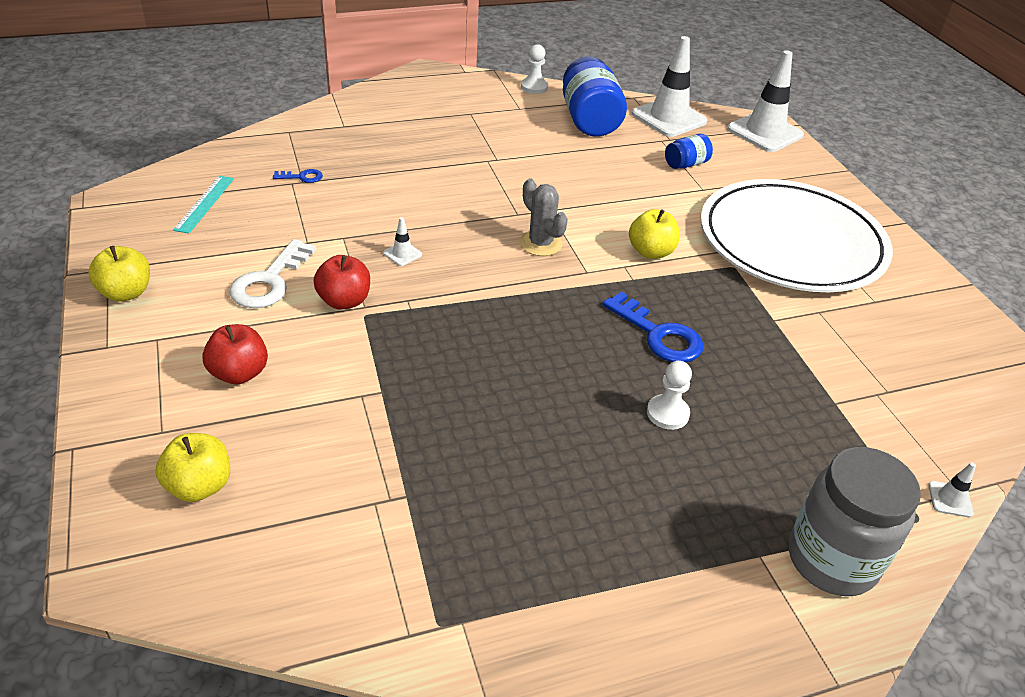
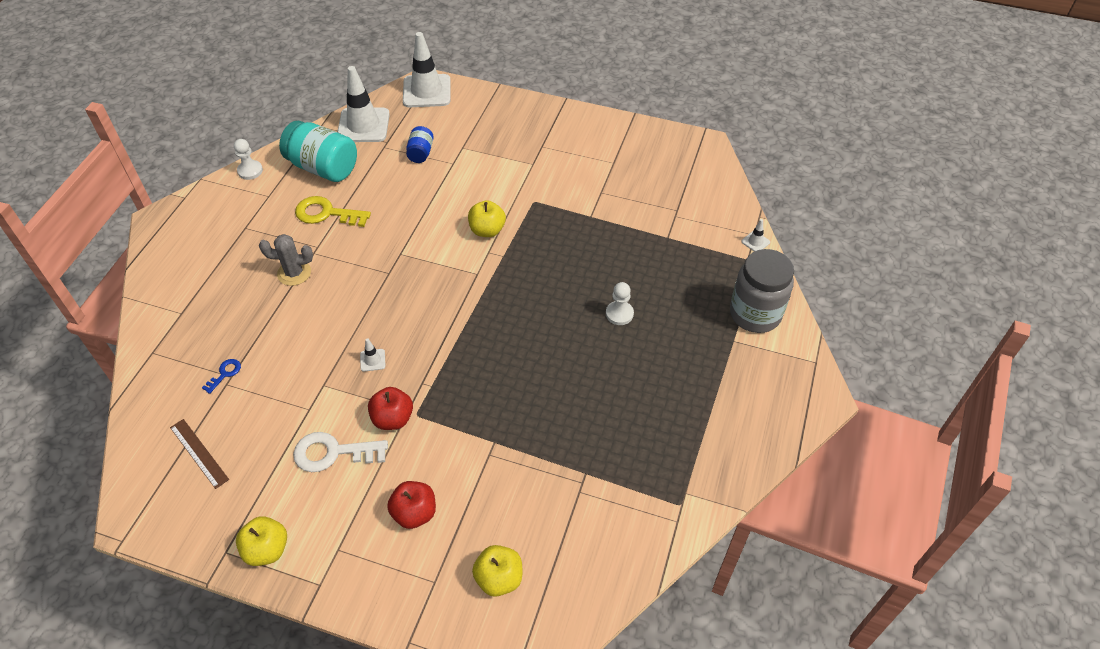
camera: 50 degrees left, 10 degrees up
turquoise ruler [173,176,234,233] -> brown ruler [170,419,229,489]
white key [229,239,316,308] -> white key turned 120 degrees clockwise [293,432,388,472]
grey cactus [519,179,568,256] -> grey cactus moved to [259,234,313,286]
blue jar [563,57,627,137] -> turquoise jar [279,121,357,182]
blue key [602,291,703,362] -> none
white plate [701,179,893,292] -> none
none -> yellow key [295,196,371,227]

